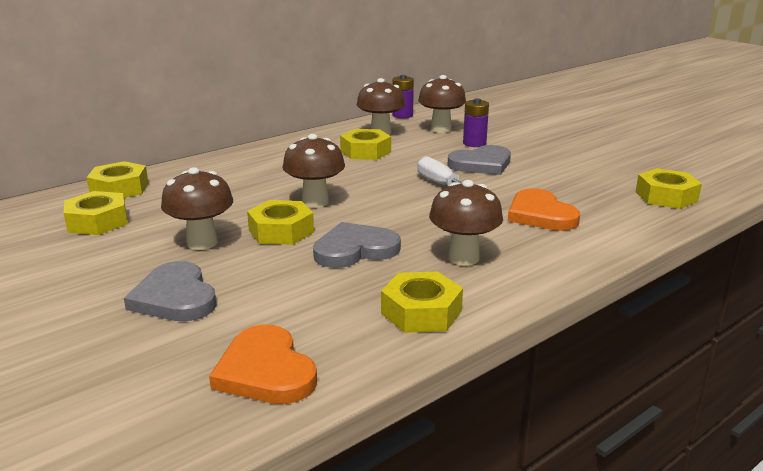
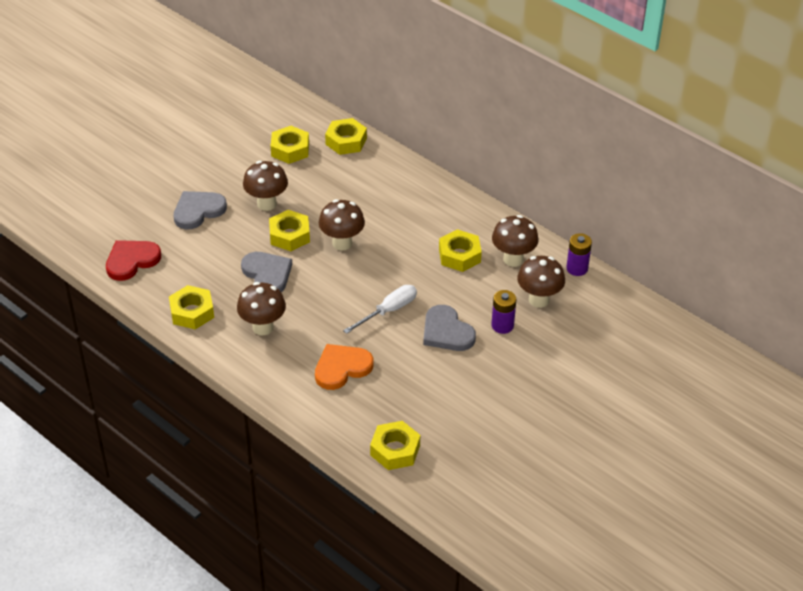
camera: 80 degrees right, 20 degrees up
orange heart [209,325,317,404] -> red heart [106,240,161,281]

